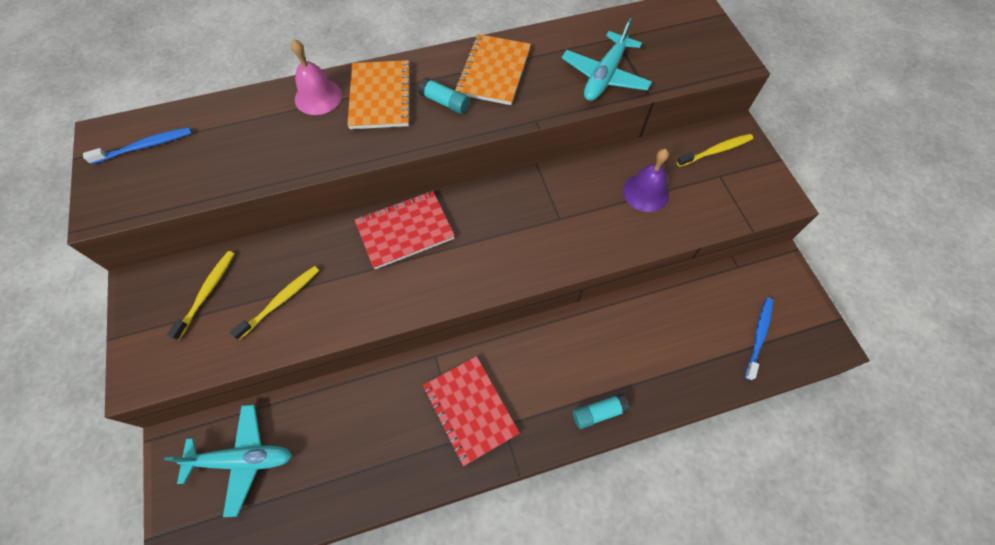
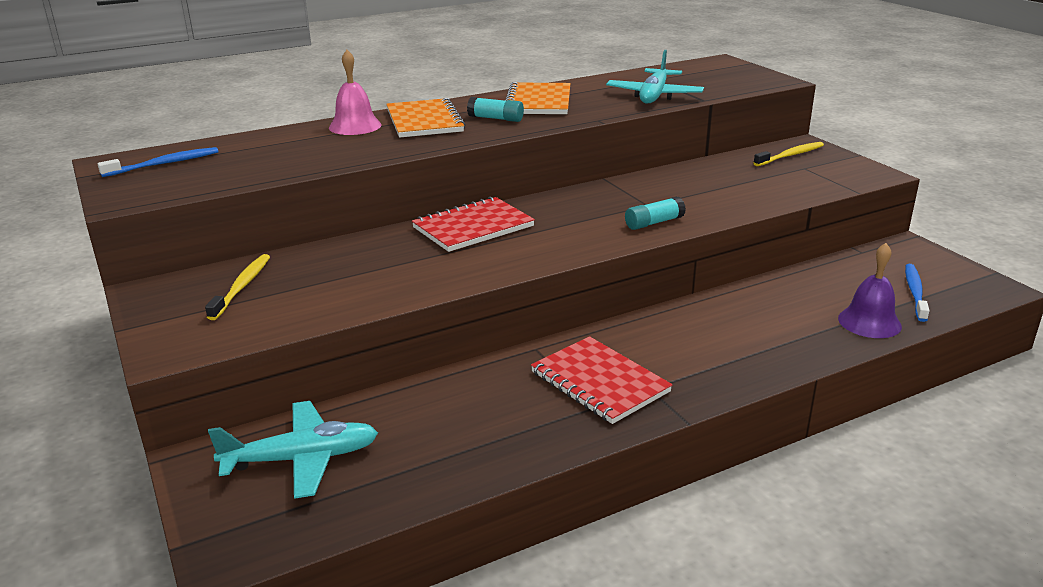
camera: 10 degrees left, 35 degrees down
yellow toothbrush [230,266,319,340] -> none
turquoise glue stick [573,393,630,429] -> turquoise glue stick moved to [625,196,686,230]
purple bell [623,149,669,212] -> purple bell moved to [838,243,902,338]

